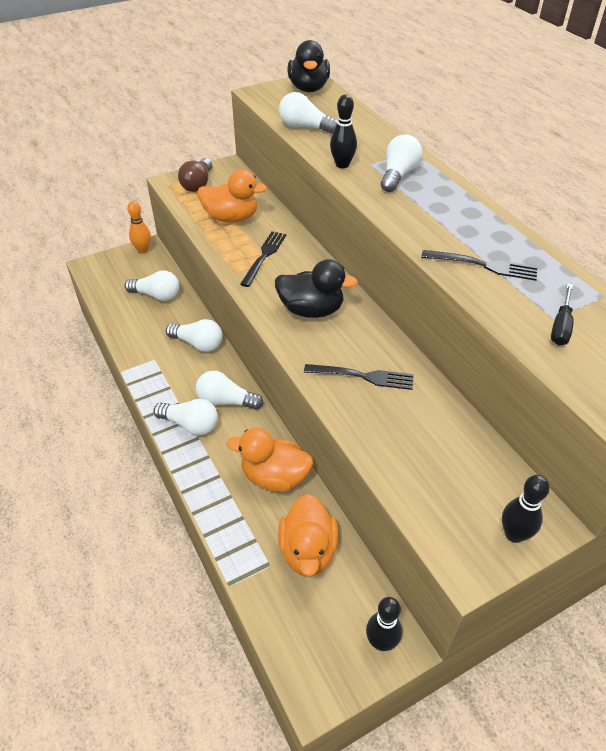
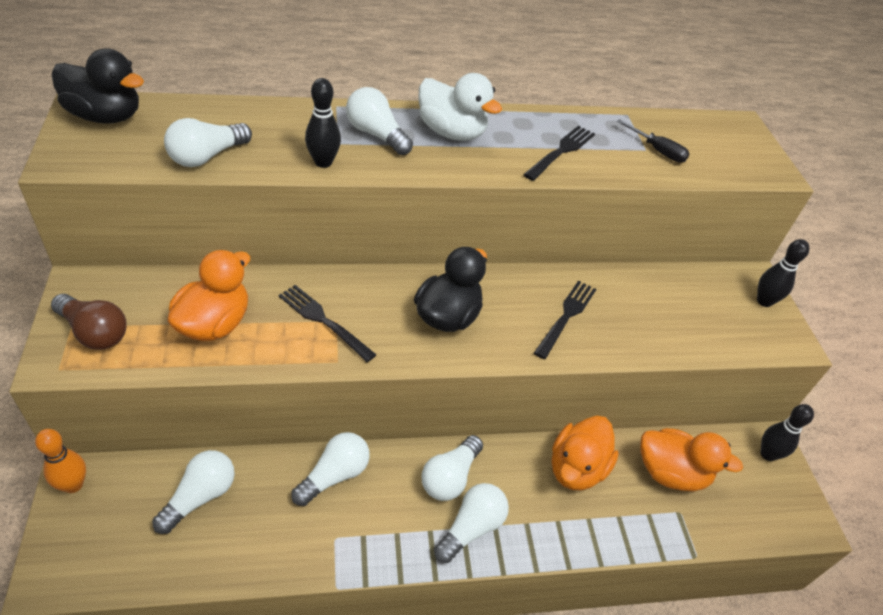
camera: 75 degrees left, 0 degrees up
none -> white duck [418,73,502,141]

